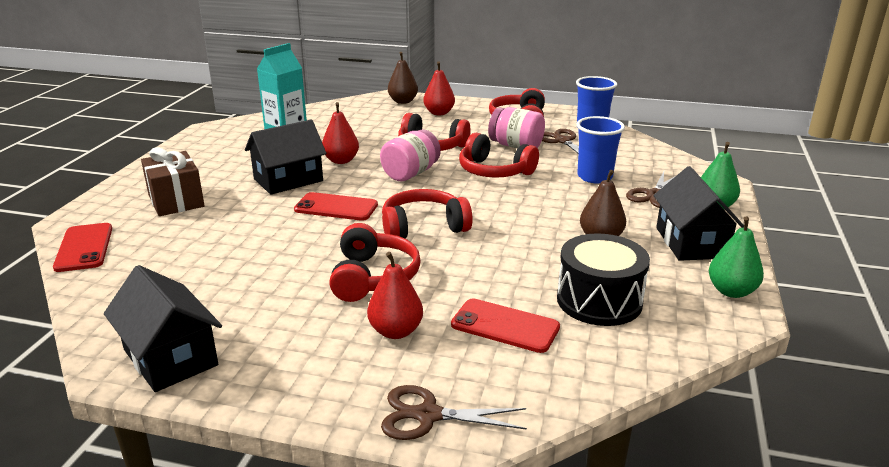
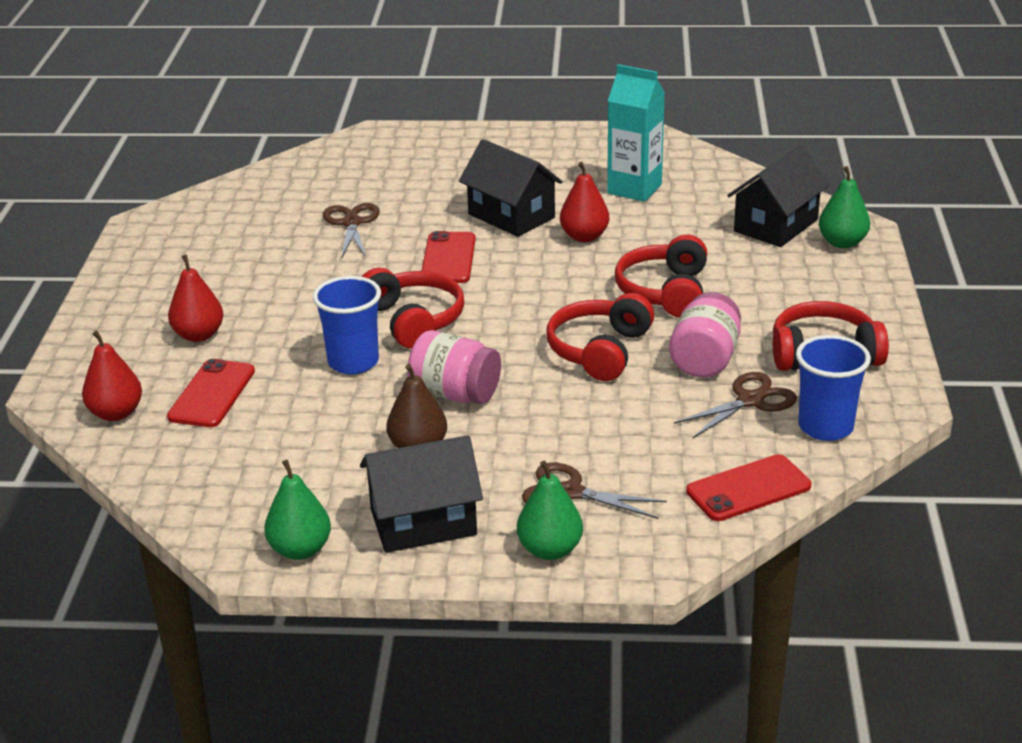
camera: 80 degrees right, 5 degrees up
red phone [53,223,112,272] -> red phone moved to [686,454,811,521]
black house [104,265,222,392] -> black house moved to [727,145,830,247]
brown gift [141,147,205,216] -> none
red headphones [329,223,421,302] -> none
pink jar [380,129,441,181] -> pink jar moved to [407,330,501,404]
brown scissors [381,385,527,440] -> brown scissors moved to [323,203,380,257]
brown pear [388,52,418,104] -> green pear [819,166,870,248]
red pear [423,61,455,115] -> red pear moved to [82,330,142,421]
black drum [557,233,650,326] -> none
blue cup [577,116,625,183] -> blue cup moved to [313,276,381,374]

